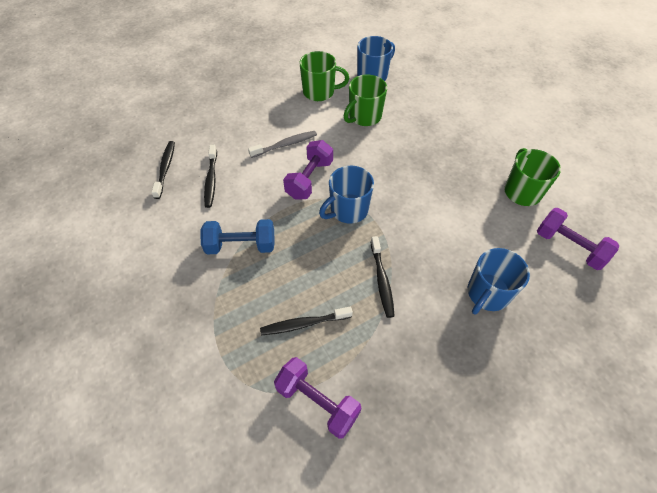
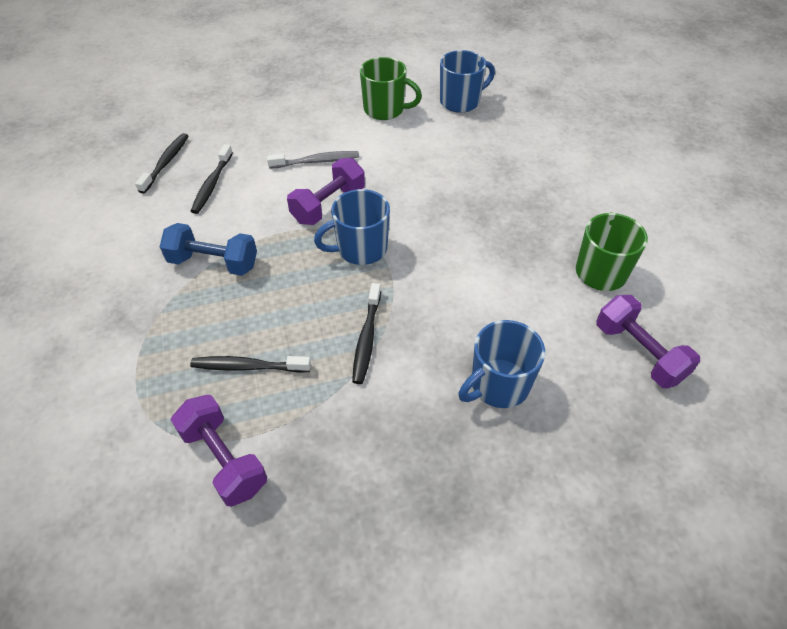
camera: 15 degrees right, 5 degrees down
green mug [344,75,387,126] -> none

